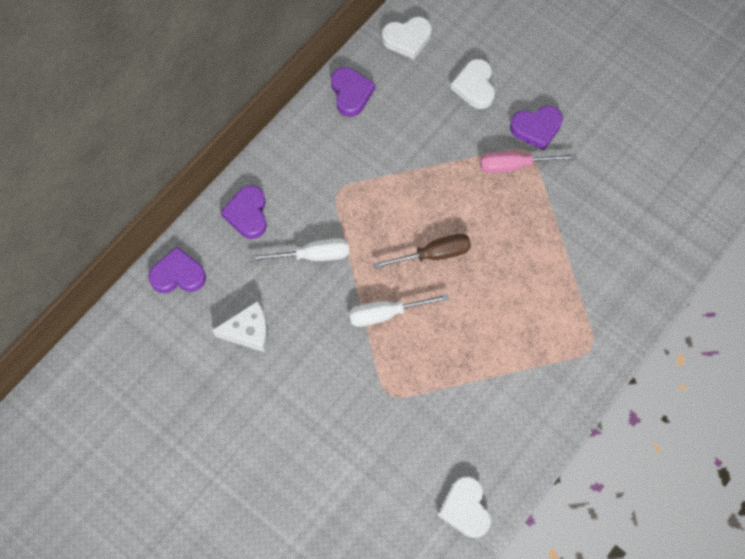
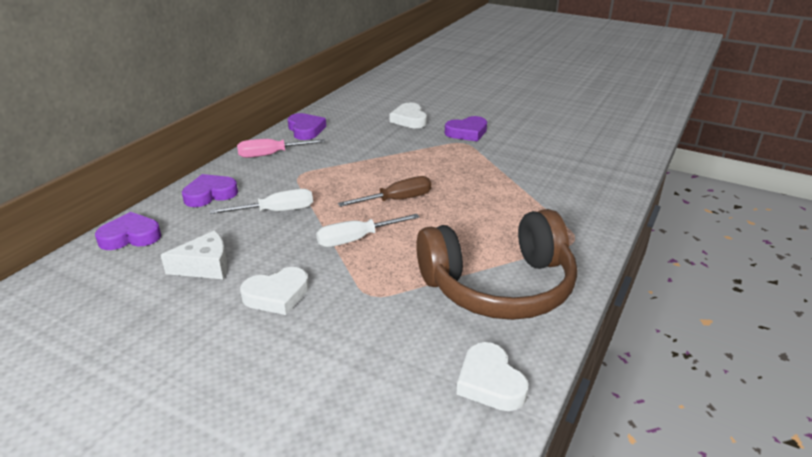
camera: 10 degrees left, 35 degrees down
purple heart [221,185,267,239] -> purple heart turned 75 degrees clockwise [182,174,238,207]
white heart [382,17,432,59] -> white heart moved to [240,267,309,315]
pink screwdriver [480,151,576,173] -> pink screwdriver moved to [237,139,325,158]
none -> brown headphones [416,209,577,320]

